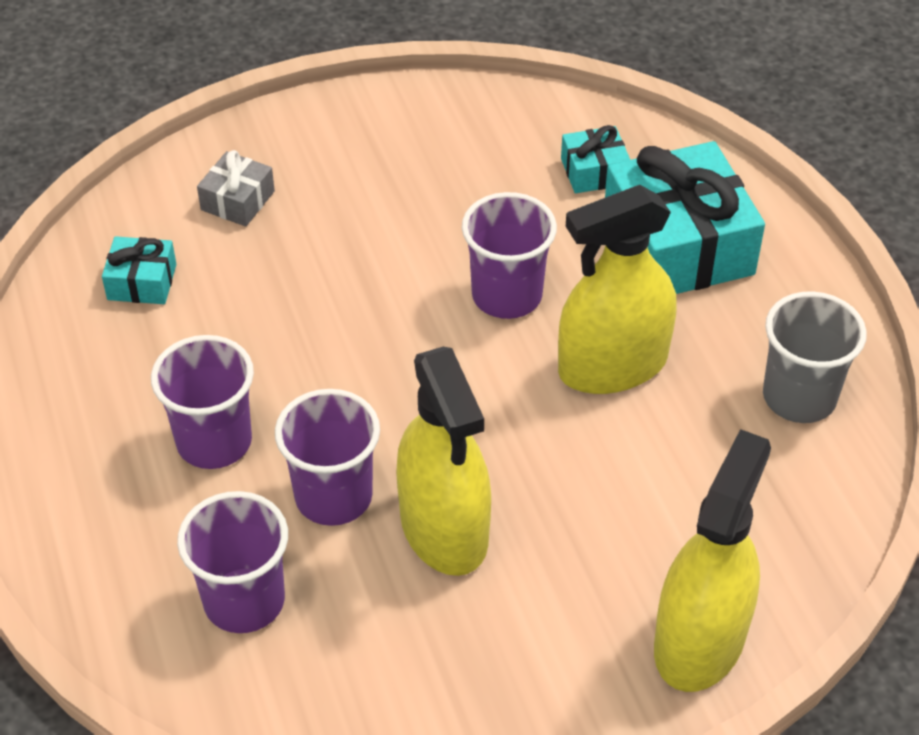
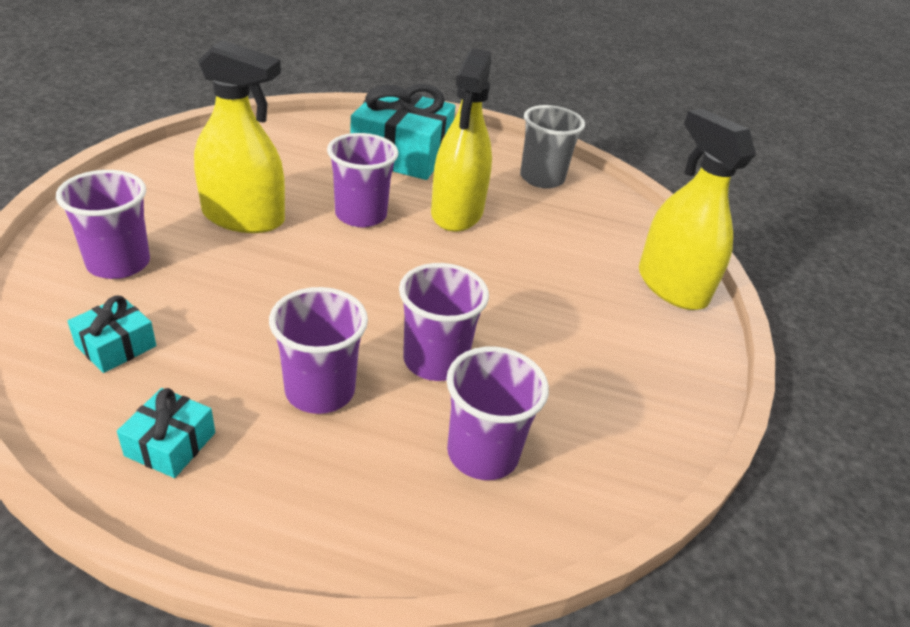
camera: 60 degrees left, 10 degrees down
grey gift [197,150,275,226] -> purple cup [56,170,150,279]
yellow spray bottle [396,347,491,576] -> yellow spray bottle moved to [194,40,285,233]
turquoise gift [561,125,630,193] -> turquoise gift moved to [117,388,215,478]

